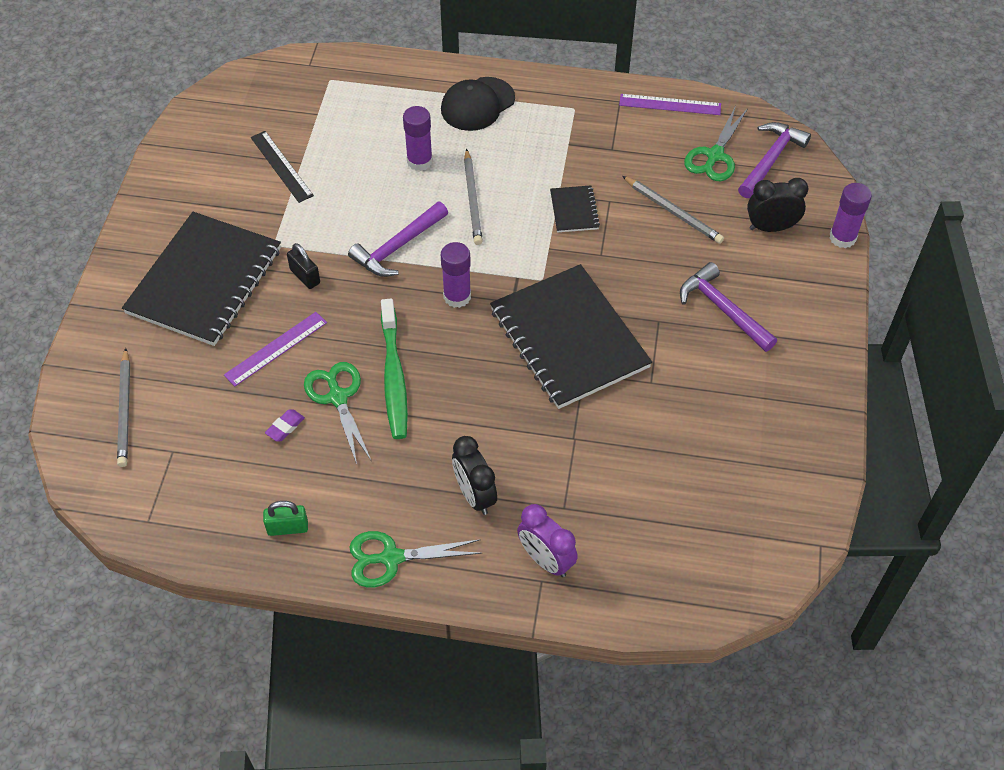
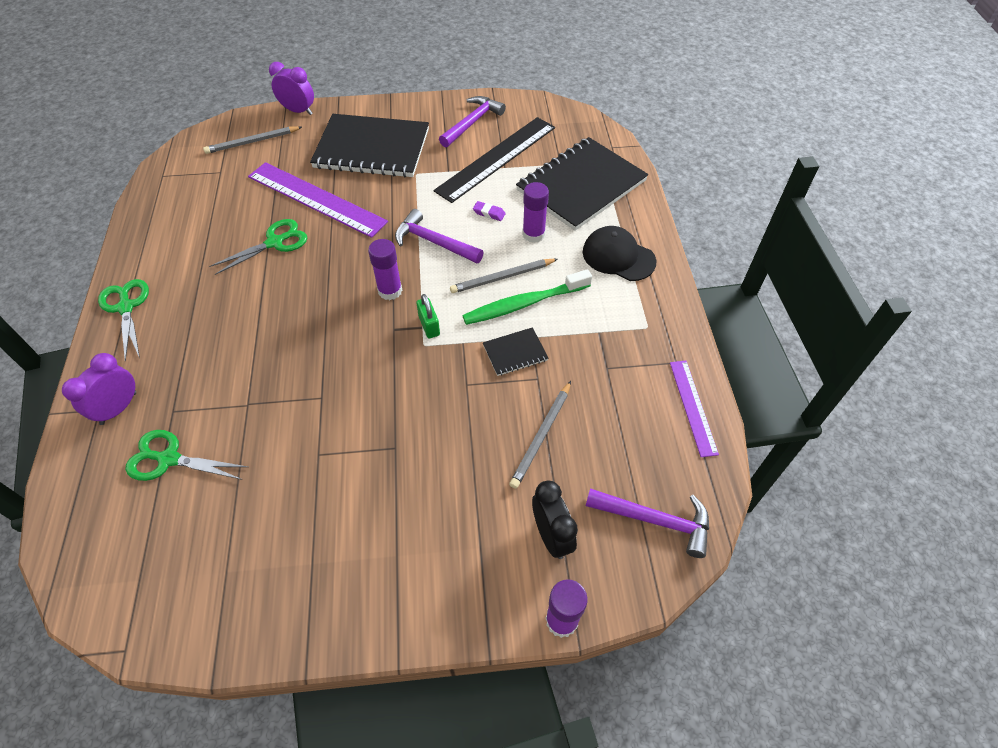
camera: 75 degrees right, 0 degrees up
purple ruler [224,312,327,386] -> purple ruler [248,162,388,238], size x1.82
black ruler [251,131,314,203] -> black ruler [434,117,555,203], size x1.82
green padlock [263,501,308,536] -> green padlock moved to [416,294,440,338]
purple eraser [265,409,305,441] -> purple eraser moved to [473,201,506,221]
black padlock [287,243,320,289] -> none
green toothbrush [381,299,408,439] -> green toothbrush moved to [462,269,592,325]
black clock [452,436,497,515] -> none
black notebook [490,264,652,409] -> black notebook moved to [516,137,648,231]
purple hammer [680,262,777,352] -> purple hammer moved to [439,96,506,147]
green scissors [684,106,747,181] -> green scissors moved to [125,430,248,481]
none -> purple clock [269,62,314,115]

